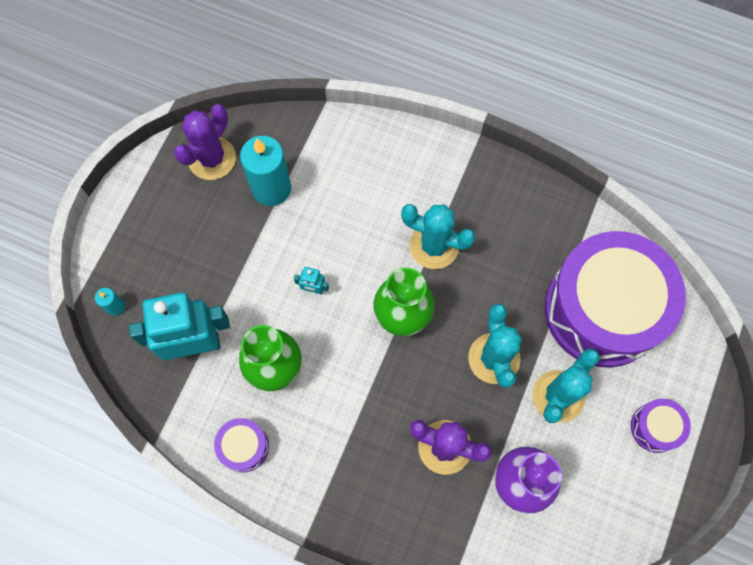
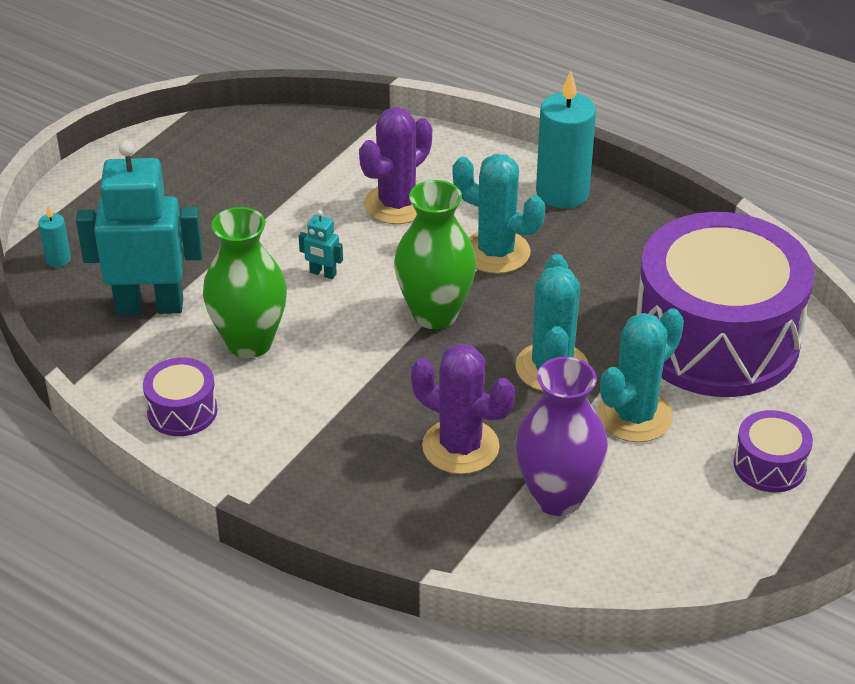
camera: 10 degrees right, 30 degrees down
purple cactus [174,104,236,180] -> purple cactus moved to [359,107,432,224]
turquoise candle [240,136,291,206] -> turquoise candle moved to [536,71,596,208]

